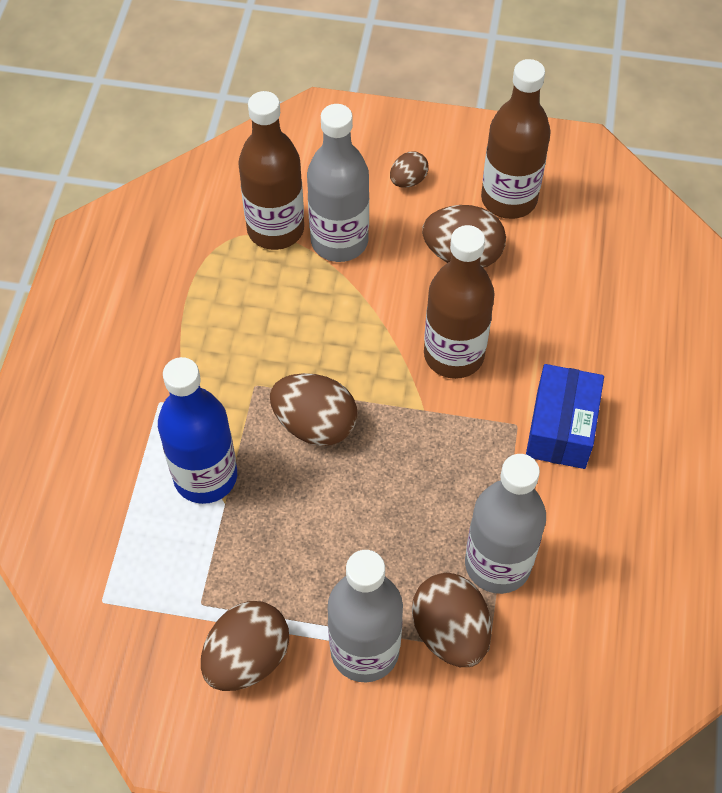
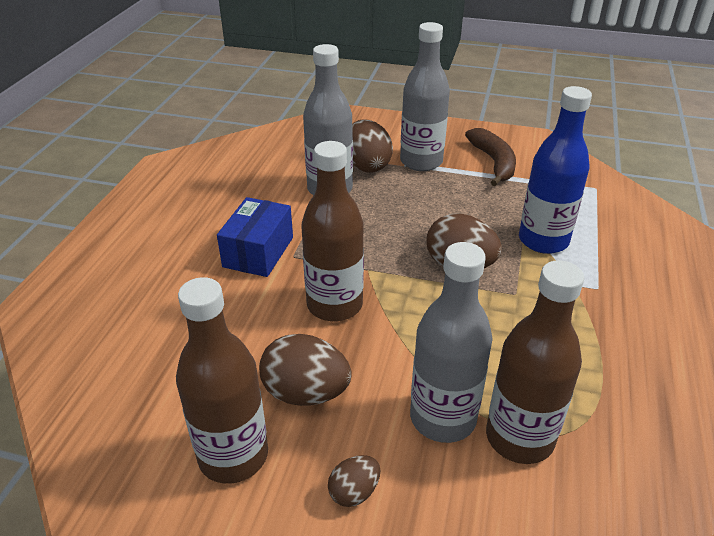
camera: 175 degrees left, 20 degrees down
brown egg [201,601,289,691] -> brown banana [465,128,516,186]

